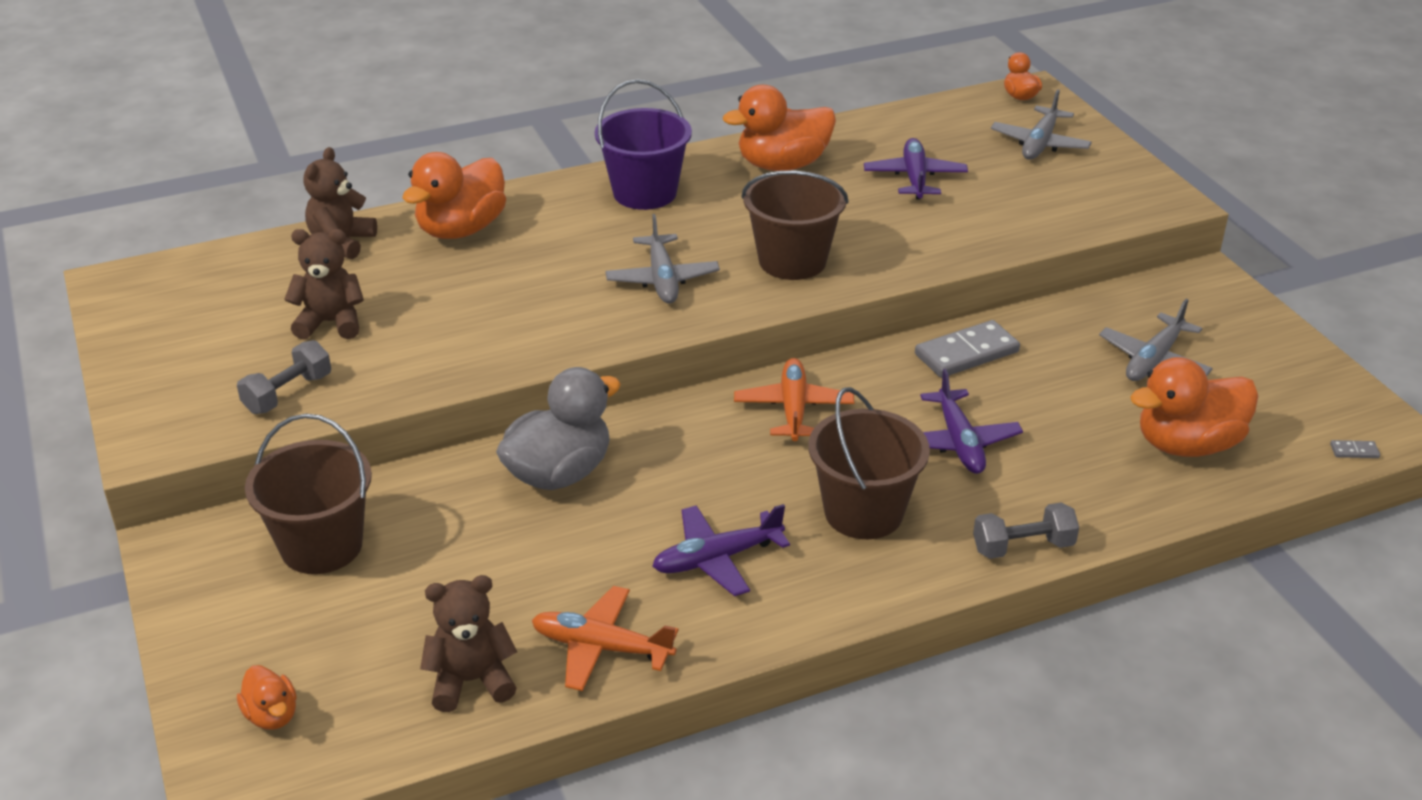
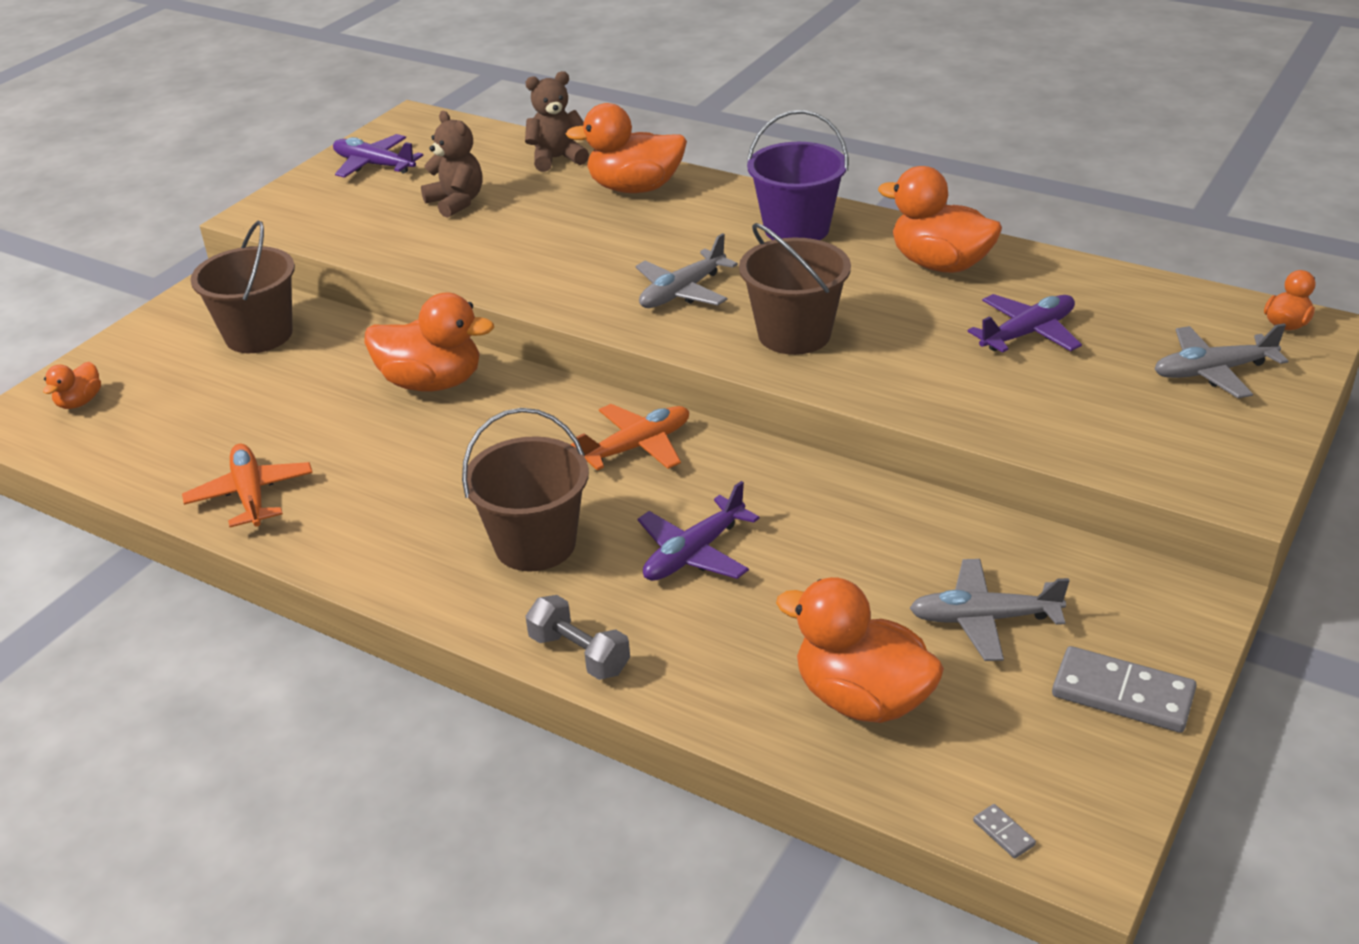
camera: 55 degrees right, 0 degrees up
grey dumbbell [237,340,331,414] -> none
brown teddy bear [420,575,517,712] -> none
grey duck [496,367,621,490] -> orange duck [364,293,494,392]
purple plane [652,504,790,596] -> purple plane moved to [333,134,423,178]
grey domino [915,320,1020,378] -> grey domino moved to [1052,646,1197,733]

